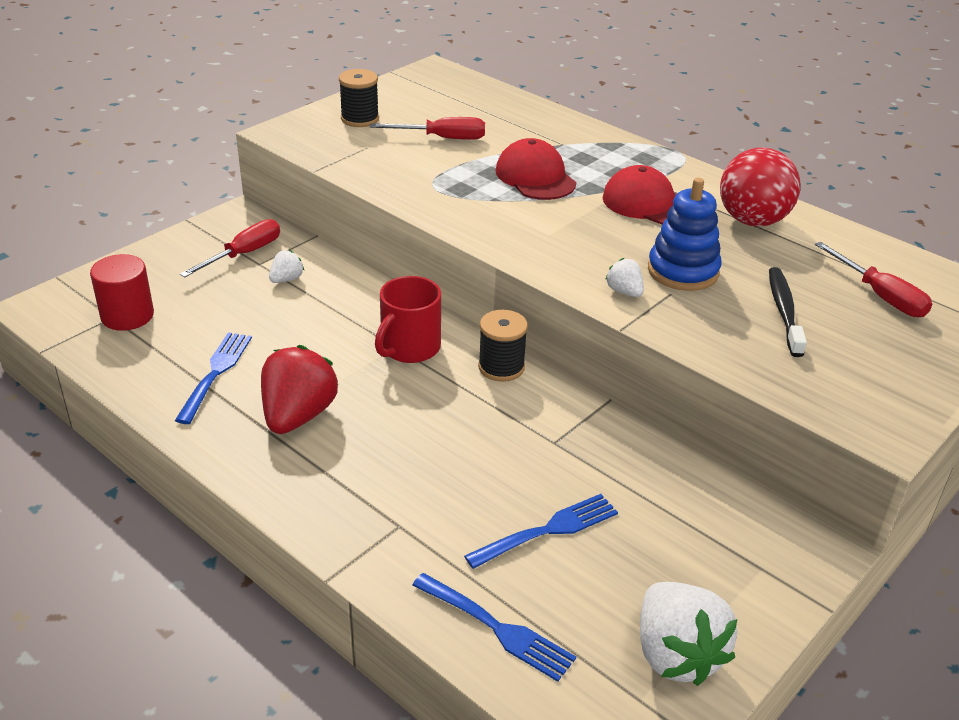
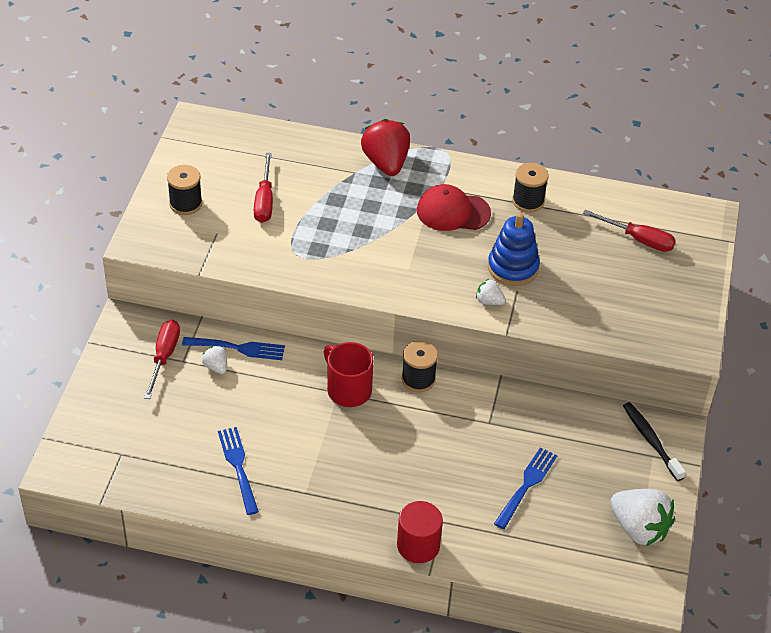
camera: 30 degrees left, 10 degrees up
red cylinder [90,254,154,331] -> red cylinder moved to [397,501,443,563]
red strawberry [261,345,338,434] -> red strawberry moved to [361,119,410,176]
white strawberry [269,250,304,283] -> white strawberry turned 45 degrees counterclockwise [202,345,227,374]
red screwdriver [370,117,485,140] -> red screwdriver turned 120 degrees clockwise [254,153,273,223]
red mug [375,276,441,363] -> red mug turned 135 degrees clockwise [324,342,373,407]
blue fork [412,573,576,682] -> blue fork moved to [182,337,285,360]
red cap [496,138,576,200] -> none
red ball [720,148,800,226] -> black spool [512,163,548,212]
black toothbrush [769,267,807,357] -> black toothbrush moved to [623,402,686,481]

